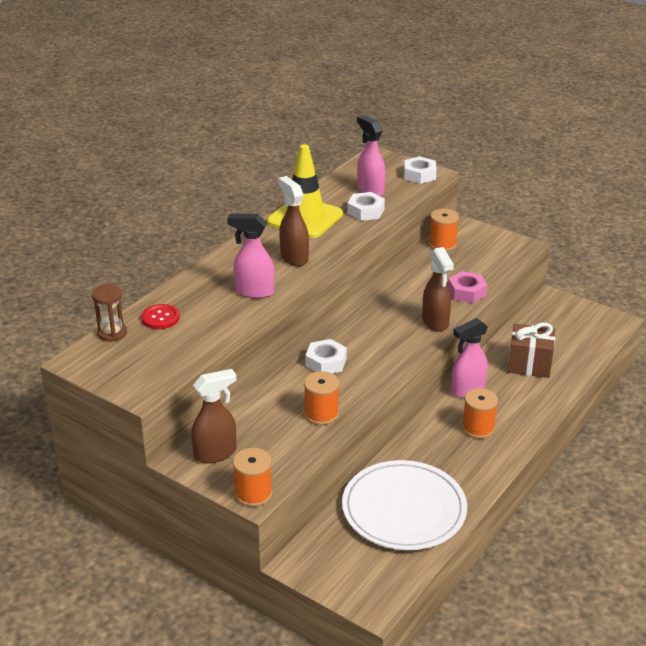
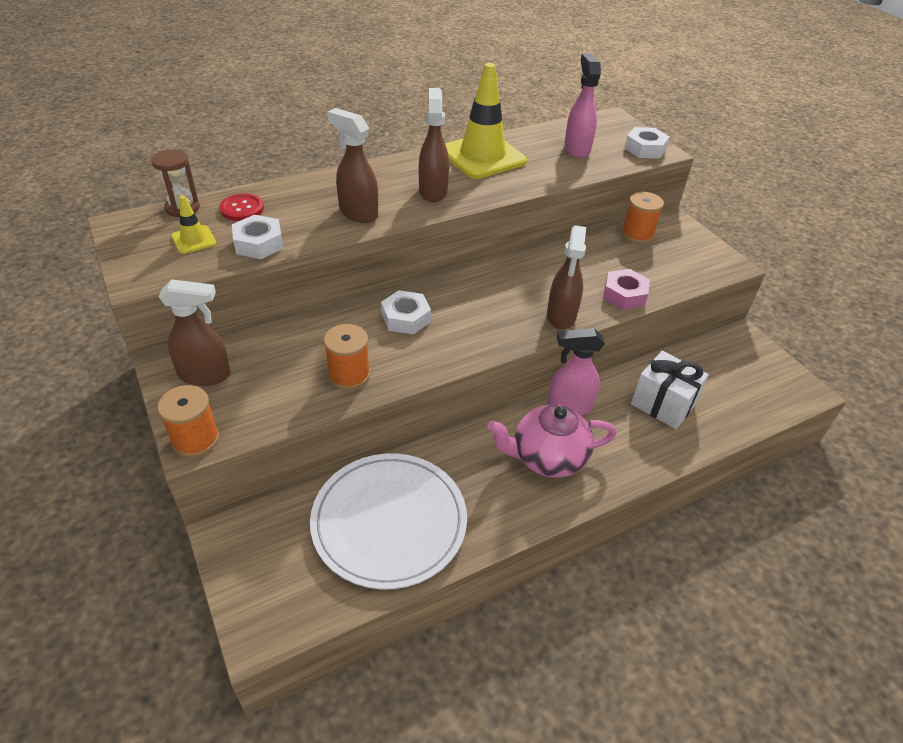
camera: 25 degrees right, 10 degrees up
pink spray bottle [227,214,275,299] -> brown spray bottle [327,108,378,223]
white nut [347,192,385,221] -> white nut moved to [232,215,284,259]
orange spool [462,388,498,439] -> pink teapot [487,404,617,478]
brown gift [508,322,555,378] -> white gift [631,351,709,429]
none -> yellow traffic cone [171,196,217,254]

